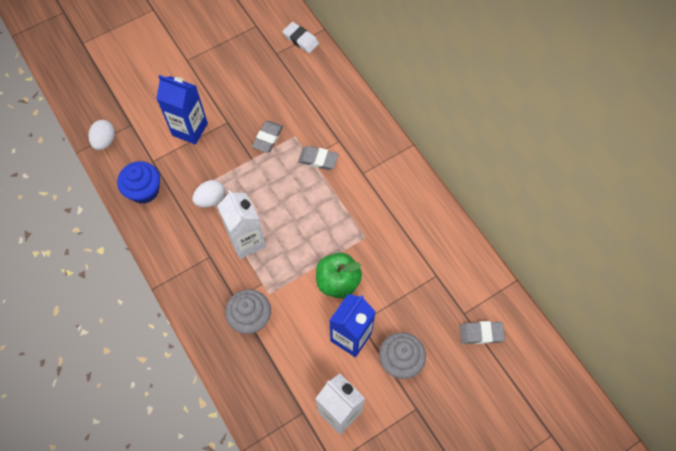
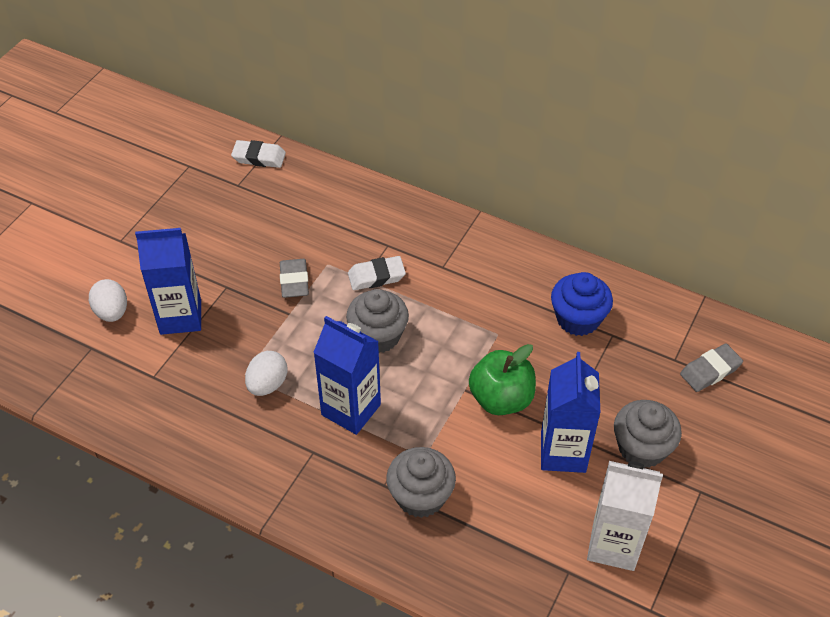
camera: 30 degrees left, 15 degrees down
white egg [89,120,115,150] -> white egg moved to [89,279,127,322]
blue cupcake [117,161,160,204] -> blue cupcake moved to [551,272,613,336]
white carton [217,190,266,259] -> blue carton [313,316,381,435]
grey eraser [298,146,339,170] -> white eraser [348,256,406,290]
none -> grey cupcake [346,289,409,353]

